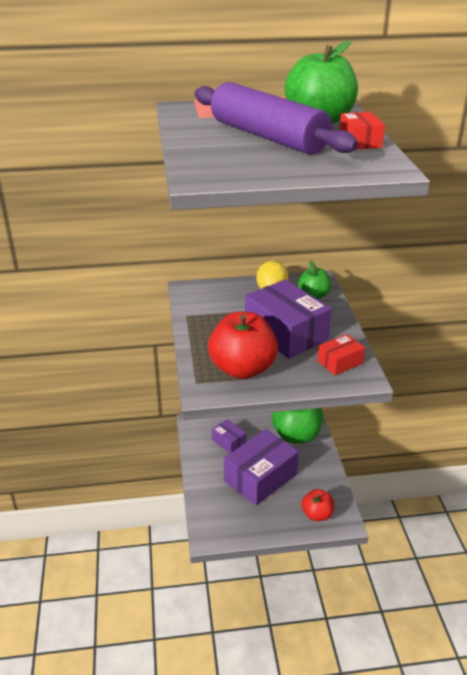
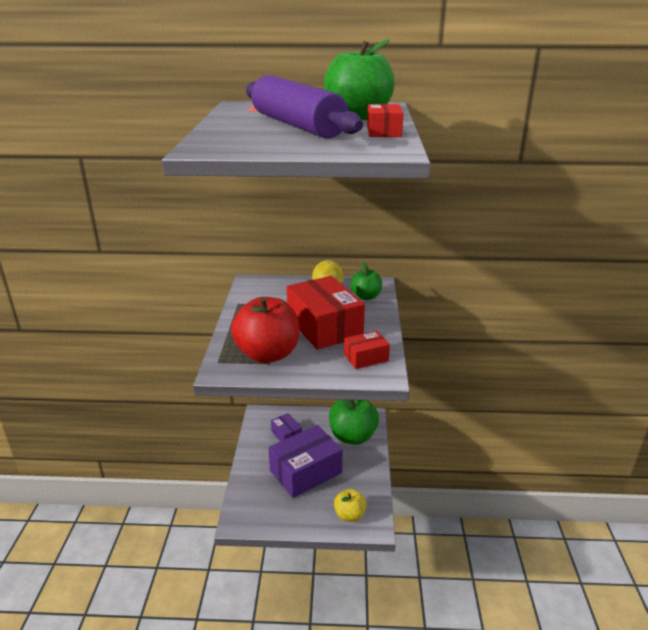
camera: 10 degrees right, 5 degrees down
purple box [245,279,332,359] -> red box [287,276,365,350]
red apple [302,489,334,521] -> yellow apple [334,489,367,522]

